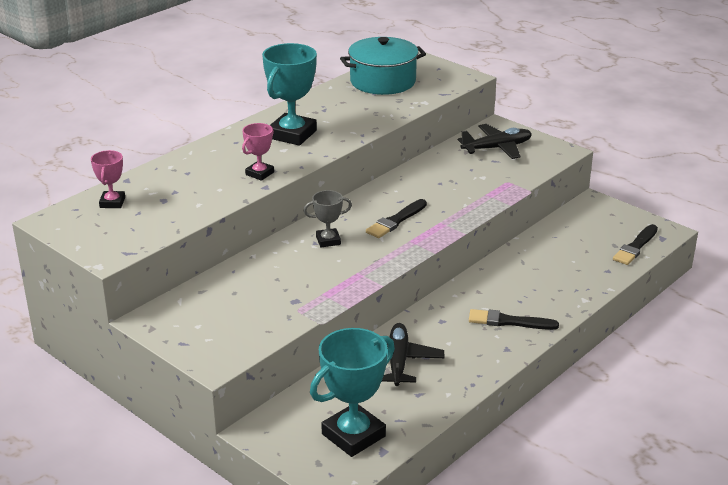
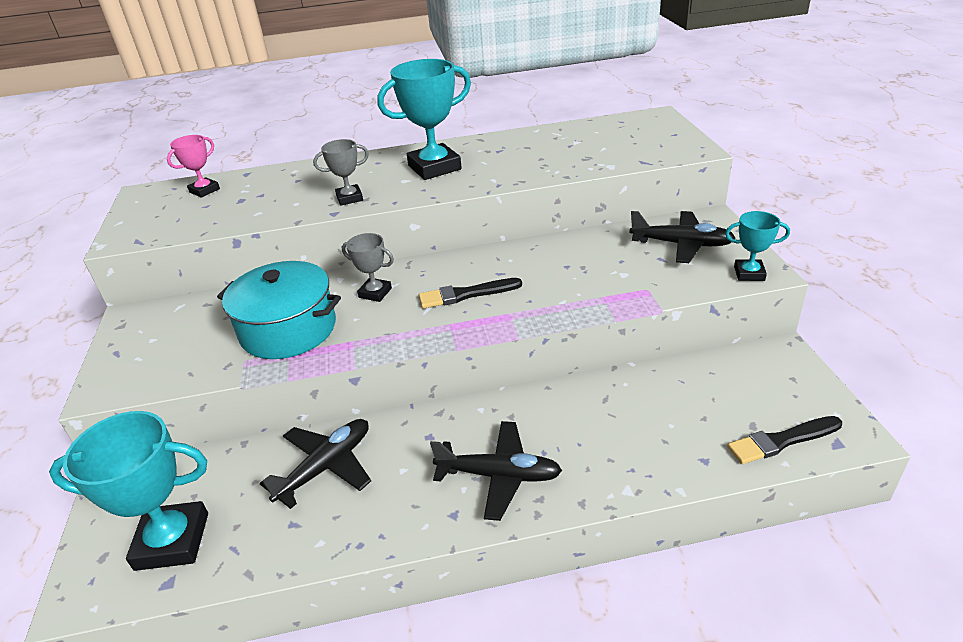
camera: 40 degrees right, 5 degrees up
pink trophy [242,123,274,181] -> grey trophy [313,139,369,206]
turquoise pot [340,37,426,95] -> turquoise pot moved to [217,261,341,359]
black brush [469,309,559,330] -> black plane [430,421,562,521]
none -> turquoise trophy [725,211,790,281]

